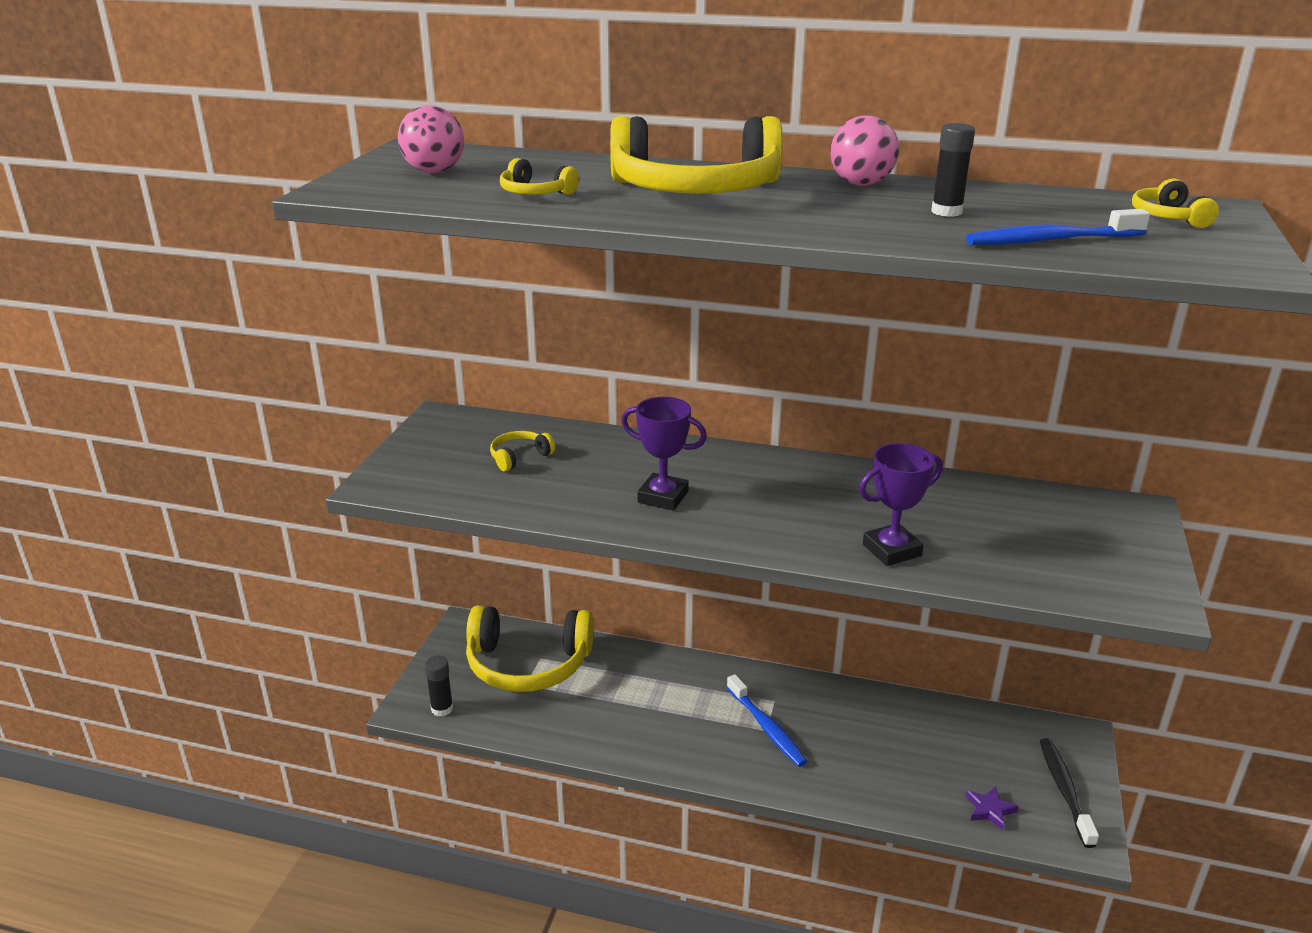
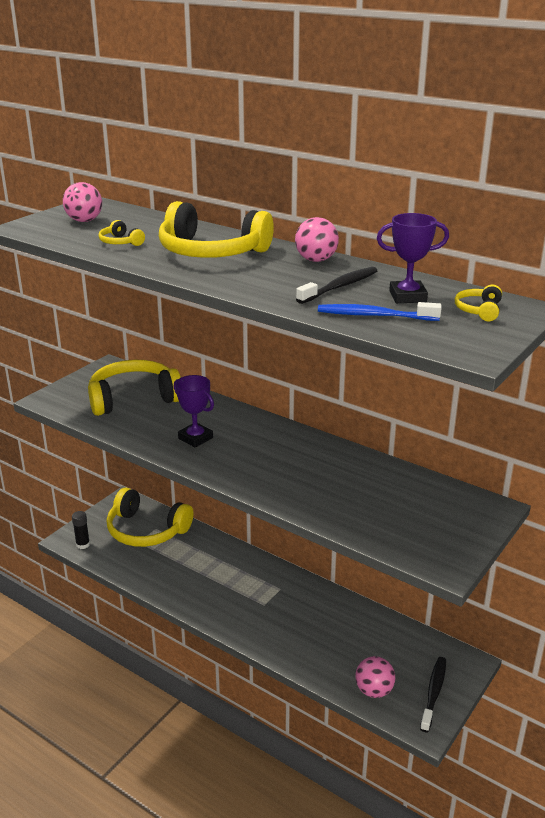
camera: 20 degrees right, 0 degrees up
yellow headphones [490,431,556,472] -> yellow headphones [88,360,181,416], size x2.38
blue toothbrush [727,674,807,767] -> none
purple trophy [859,443,943,566] -> purple trophy moved to [377,213,449,303]
black glue stick [931,123,975,217] -> black toothbrush [296,267,377,304]
purple star [966,786,1019,830] -> pink ball [355,656,395,698]

